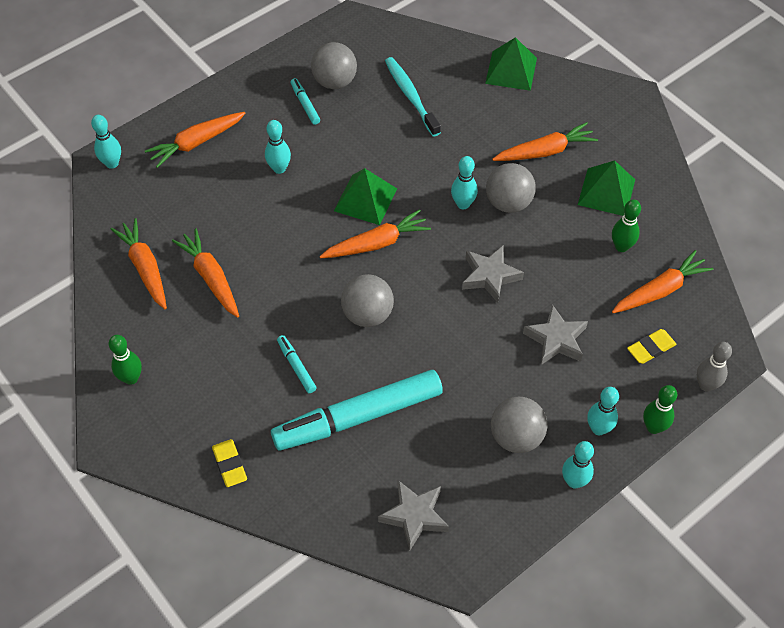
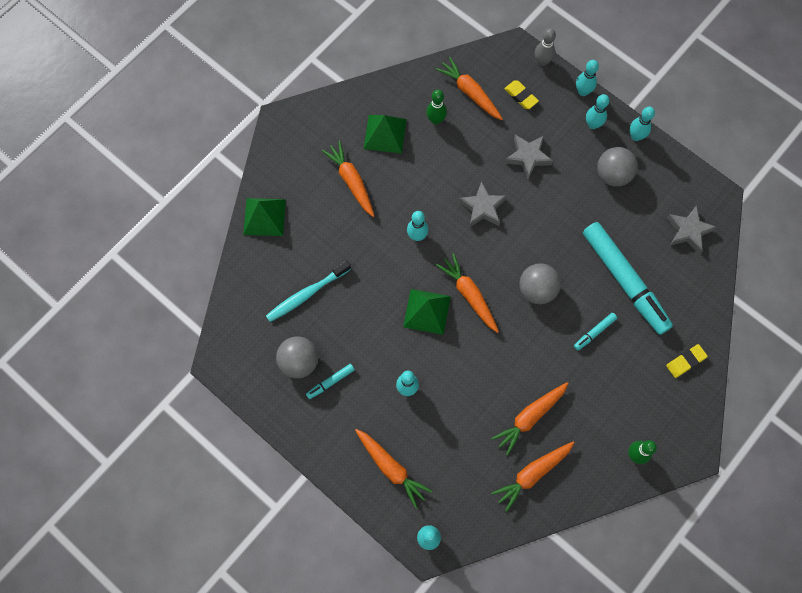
camera: 100 degrees left, 15 degrees up
grey ball [486,163,536,213] -> none
green bowling pin [643,385,677,434] -> turquoise bowling pin [576,60,599,96]

